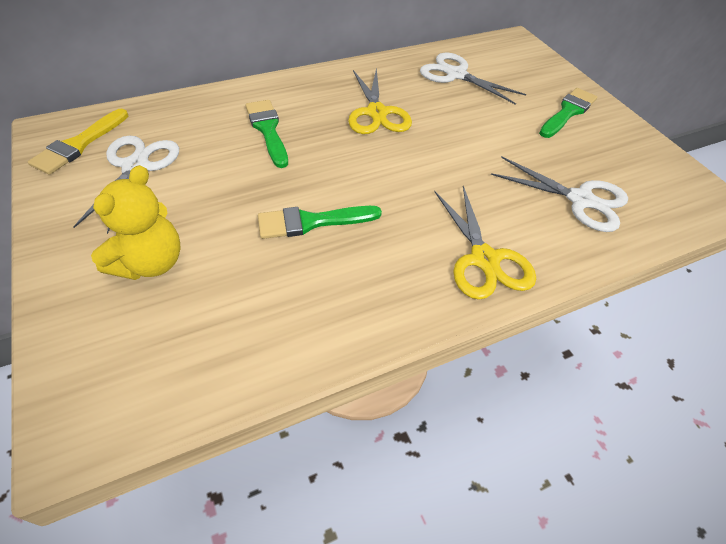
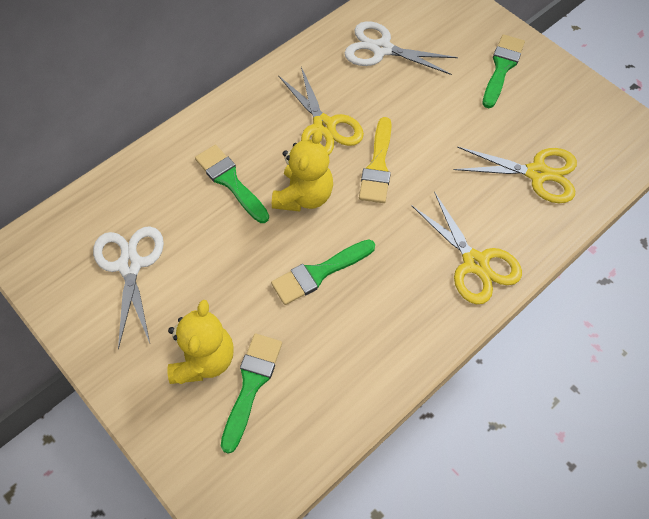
camera: 15 degrees left, 10 degrees up
yellow brush [28,109,128,175] -> yellow brush moved to [359,117,391,203]
white scissors [491,156,628,232] -> yellow scissors [454,146,577,203]
none -> green brush [221,333,282,454]
none -> yellow teddy bear [272,130,333,212]

